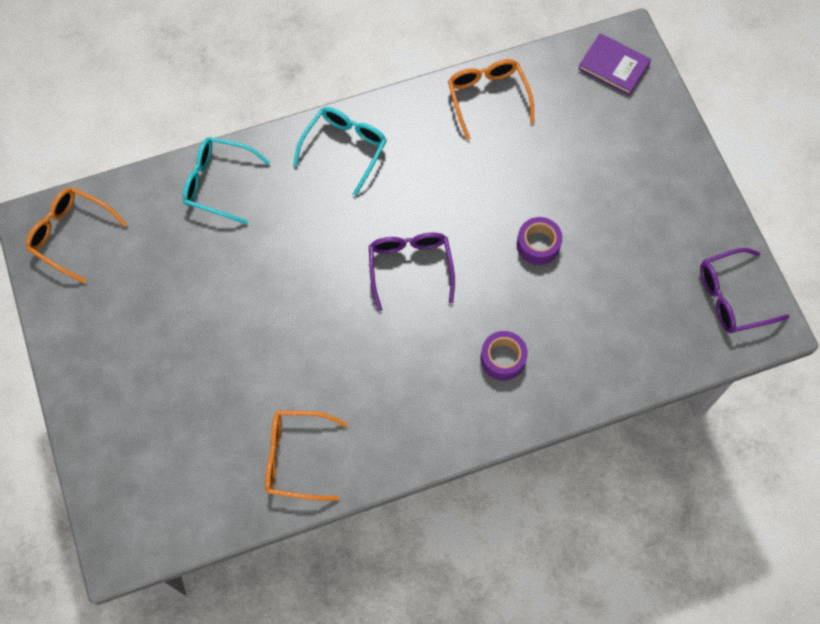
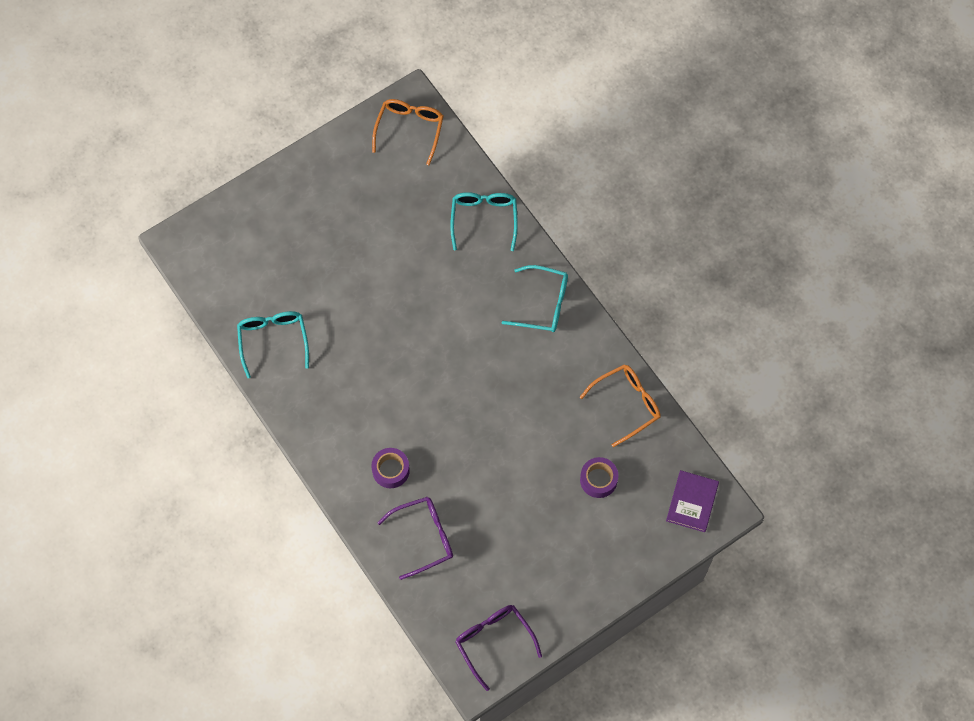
camera: 75 degrees right, 0 degrees up
orange glasses [265,410,347,501] -> turquoise glasses [237,311,309,378]
purple glasses [369,232,455,312] -> purple glasses moved to [378,497,453,580]
purple tape [517,217,563,265] -> purple tape moved to [580,457,618,498]

